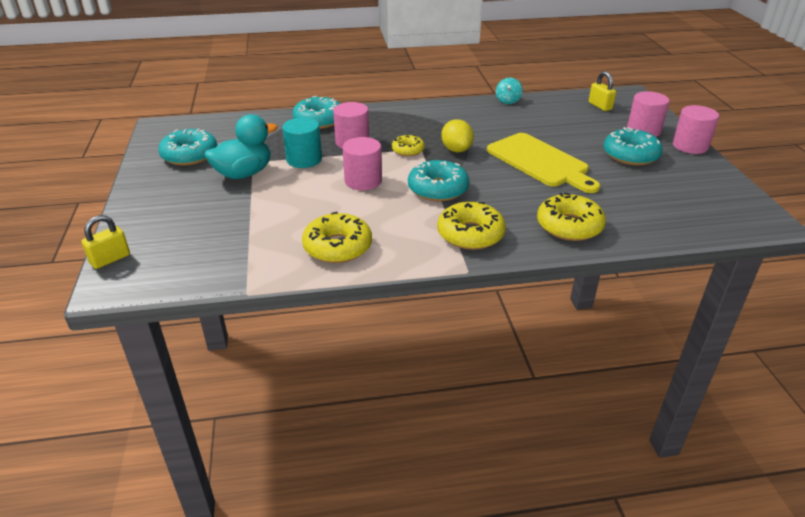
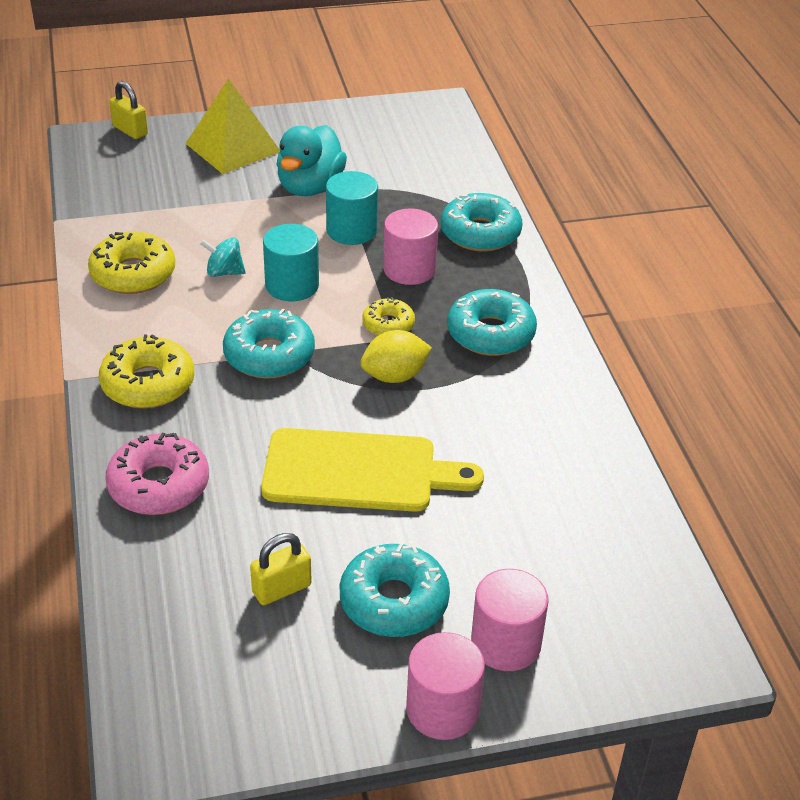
camera: 85 degrees right, 5 degrees up
turquoise donut [158,129,217,166] -> turquoise donut moved to [447,289,537,356]
turquoise duck [205,114,278,179] -> turquoise duck turned 60 degrees clockwise [276,125,347,196]
pink cylinder [342,137,382,190] -> turquoise cylinder [263,224,319,301]
yellow cutting board [487,133,600,193] -> yellow cutting board turned 135 degrees counterclockwise [261,428,484,512]
turquoise spinning top [496,78,523,104] -> turquoise spinning top moved to [200,237,246,277]
yellow donut [537,193,606,241] -> pink donut [105,433,209,515]
yellow padlock [589,71,616,111] -> yellow padlock moved to [250,533,312,605]
none -> yellow pyramid [185,78,280,174]

